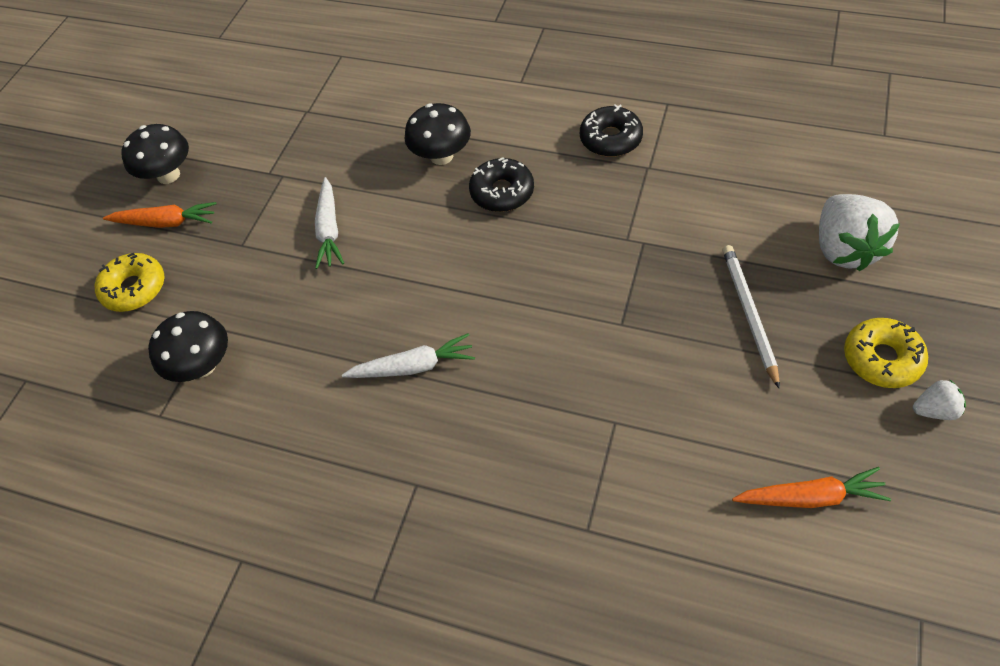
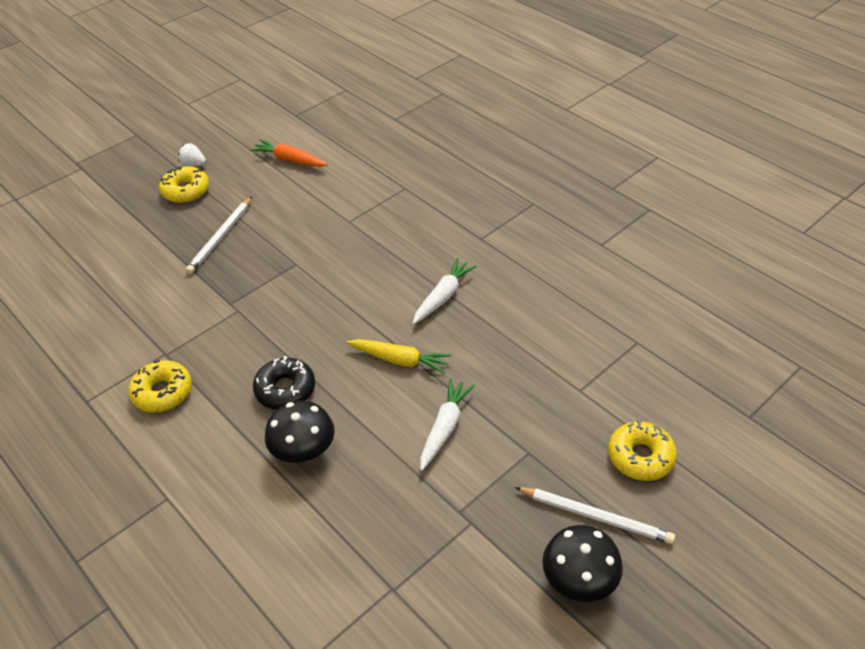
camera: 155 degrees left, 10 degrees down
orange carrot [103,202,217,228] -> white pencil [515,487,675,544]
black mushroom [148,311,228,382] -> none
white carrot [342,333,475,378] -> white carrot turned 105 degrees clockwise [413,258,477,324]
black donut [580,104,643,157] -> yellow donut [128,360,192,412]
white strawberry [819,194,900,271] -> none
none -> yellow carrot [346,339,451,374]

